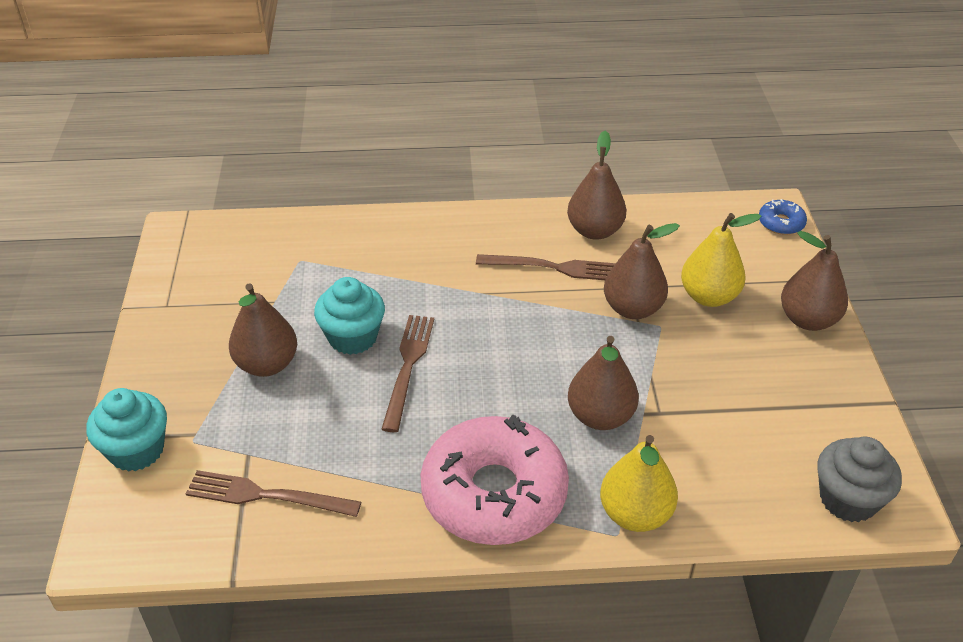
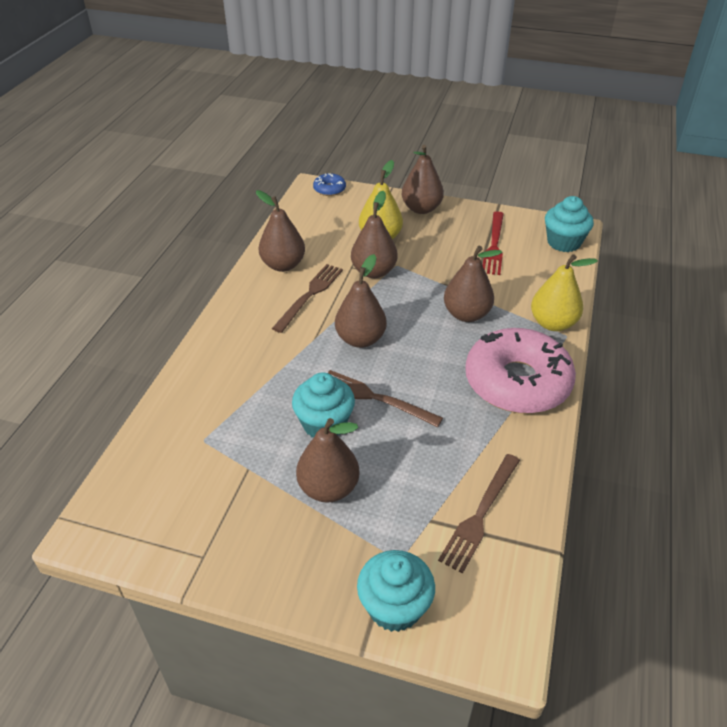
camera: 70 degrees left, 0 degrees up
grey cupcake [817,437,902,522] -> turquoise cupcake [545,196,594,252]
none -> brown pear [335,254,387,348]
none -> red fork [483,211,504,275]

